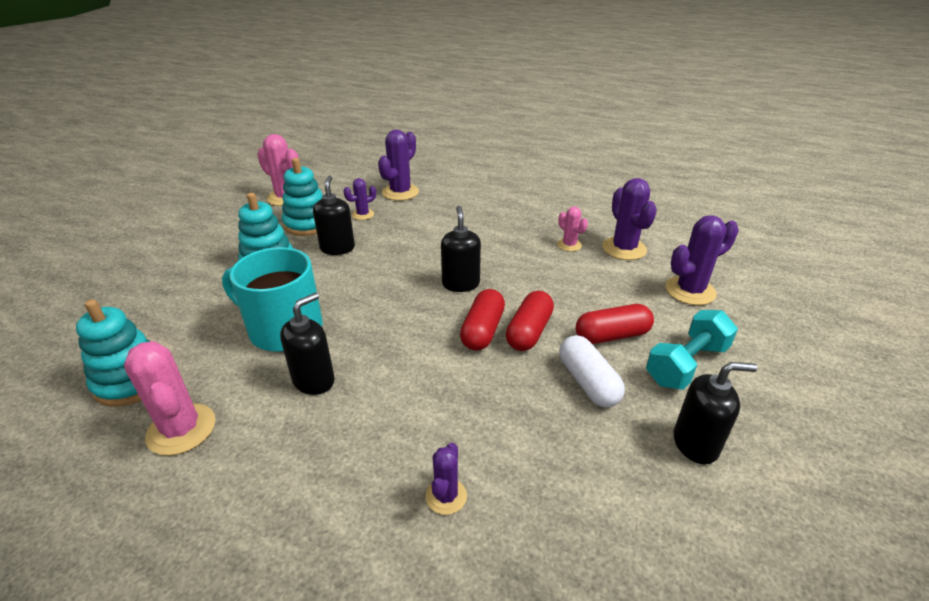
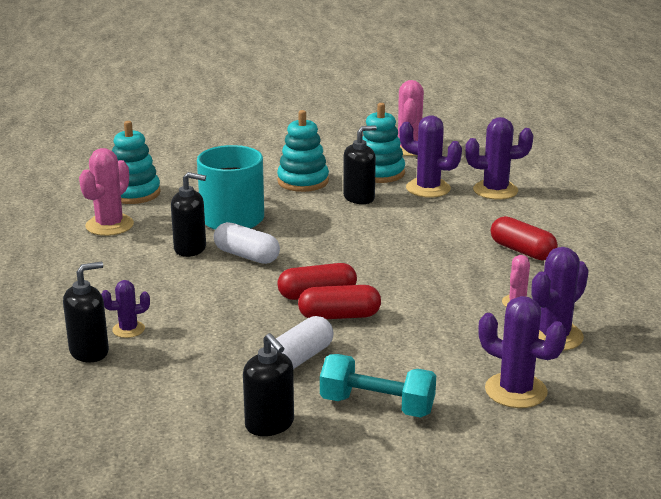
camera: 60 degrees right, 10 degrees down
purple cactus [343,178,376,220] -> purple cactus [399,116,462,198], size x1.76
black soap dispenser [441,206,481,292] -> black soap dispenser moved to [63,262,109,362]
red capsule [576,304,654,344] -> red capsule moved to [491,216,558,261]
none -> white capsule [214,222,280,264]

